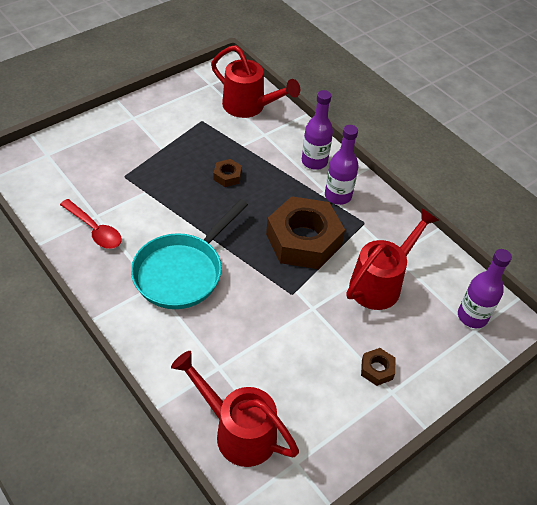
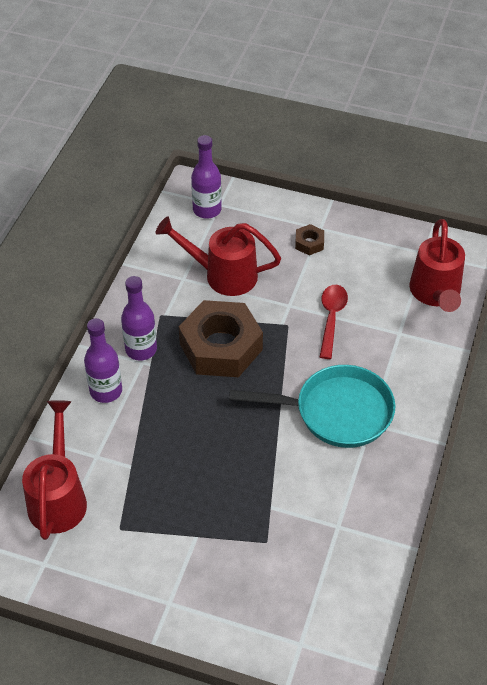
camera: 120 degrees left, 0 degrees up
red spoon [60,199,122,249] -> red spoon moved to [320,285,348,359]
brown nut [213,159,242,187] -> none

